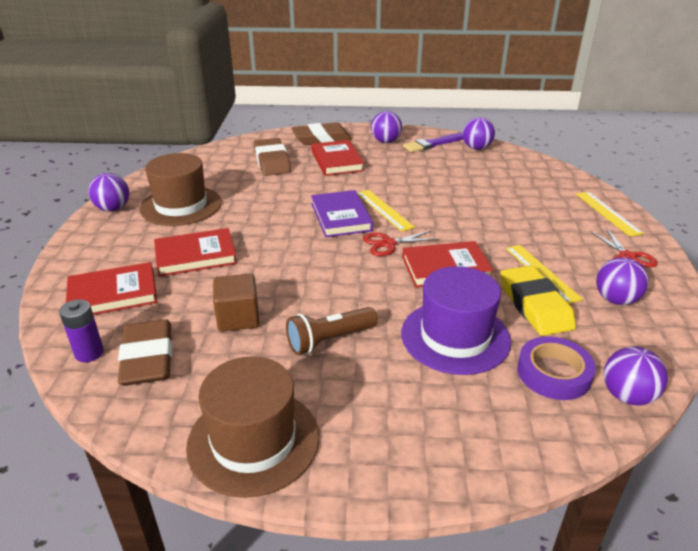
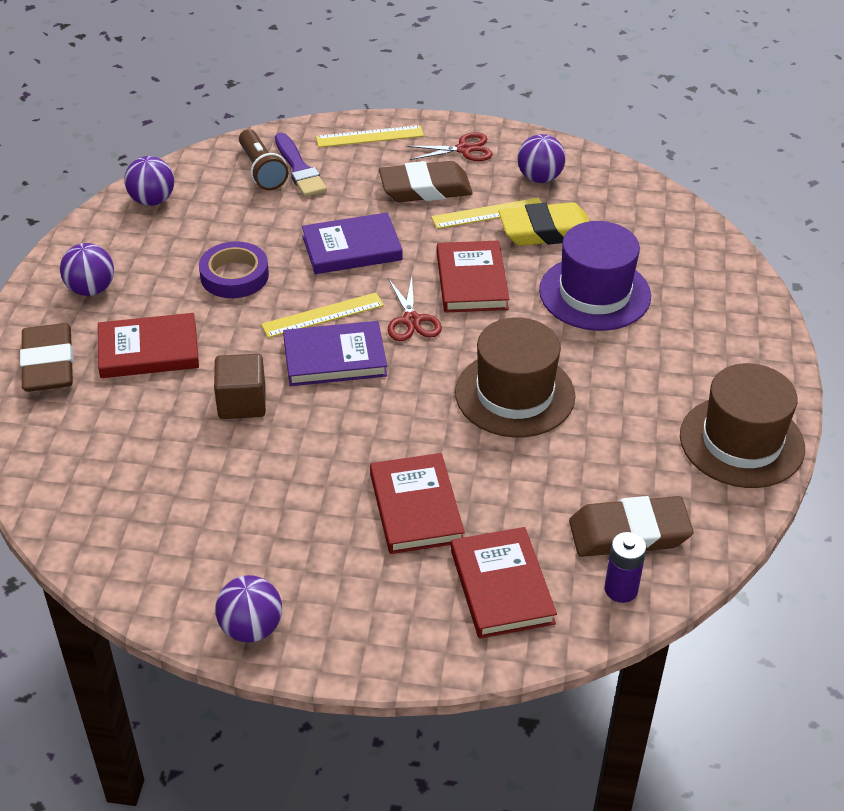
camera: 85 degrees left, 10 degrees up
brown hat [140,153,222,226] -> brown hat moved to [455,317,576,437]
brown cube [213,274,260,332] -> brown cube moved to [214,354,266,419]
brown eraser [254,138,291,176] -> brown eraser moved to [379,161,473,202]
brown flashlight [286,307,378,355] -> brown flashlight moved to [239,129,288,190]
purple brush [403,133,463,152] -> purple brush moved to [275,133,327,197]
purple tape [517,336,596,400] -> purple tape moved to [199,241,269,298]
purple ball [604,347,668,406] -> none
none -> purple book [302,212,403,274]

